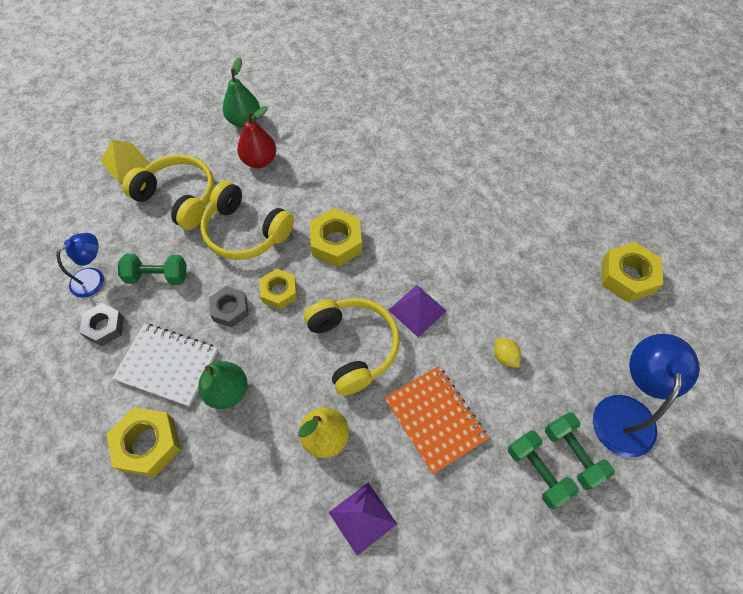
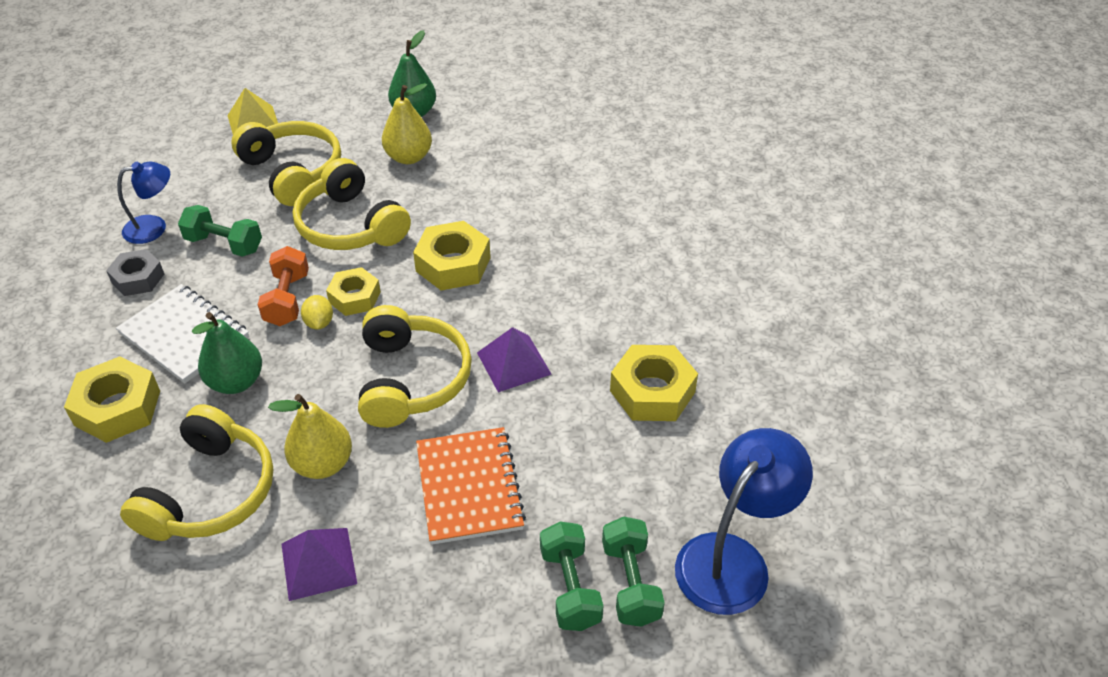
camera: 20 degrees right, 15 degrees down
grey nut [209,286,249,327] -> orange dumbbell [258,246,309,326]
red pear [237,106,276,168] -> yellow pear [382,83,432,164]
yellow lemon [494,338,521,368] -> yellow lemon moved to [301,295,333,330]
yellow nut [602,242,663,302] -> yellow nut moved to [610,345,698,421]
none -> yellow headphones [120,404,273,541]

